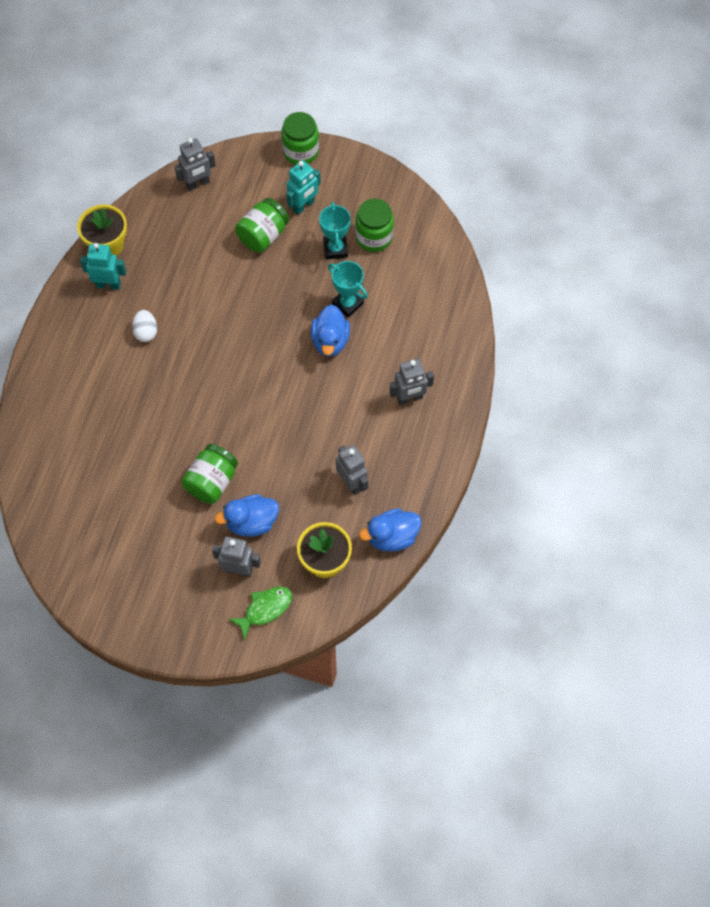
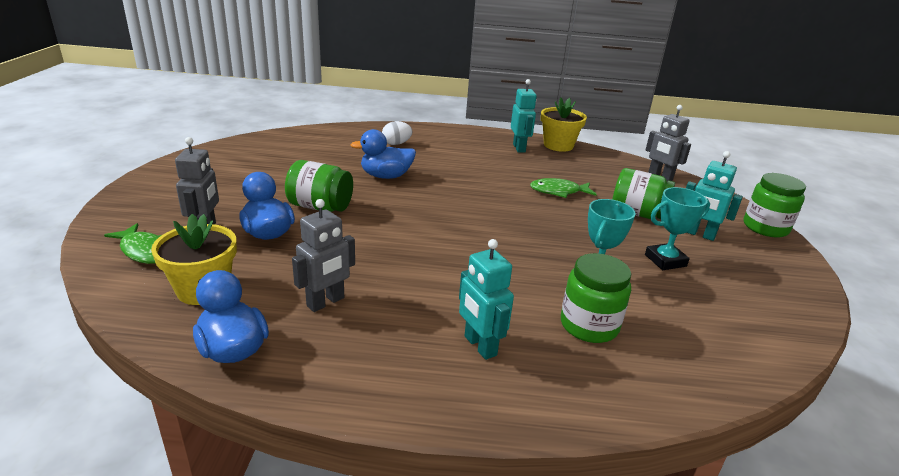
camera: 75 degrees right, 35 degrees down
white egg [132,310,157,342] -> white egg moved to [382,121,413,145]
blue duck [311,305,350,357] -> blue duck moved to [350,129,416,179]
green jar [355,199,394,252] -> green jar moved to [561,253,631,343]
grey robot [390,359,434,405] -> turquoise robot [459,239,514,360]
none -> green fish [530,178,597,198]

